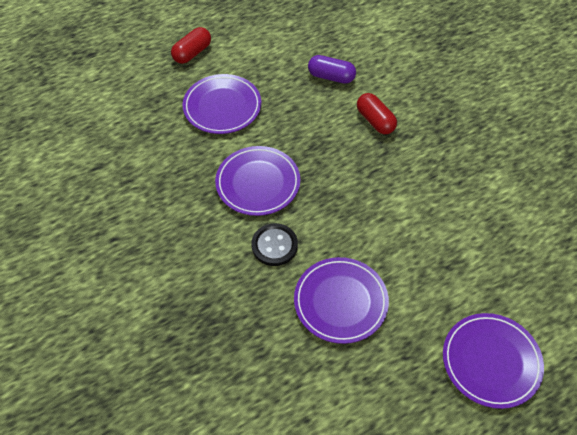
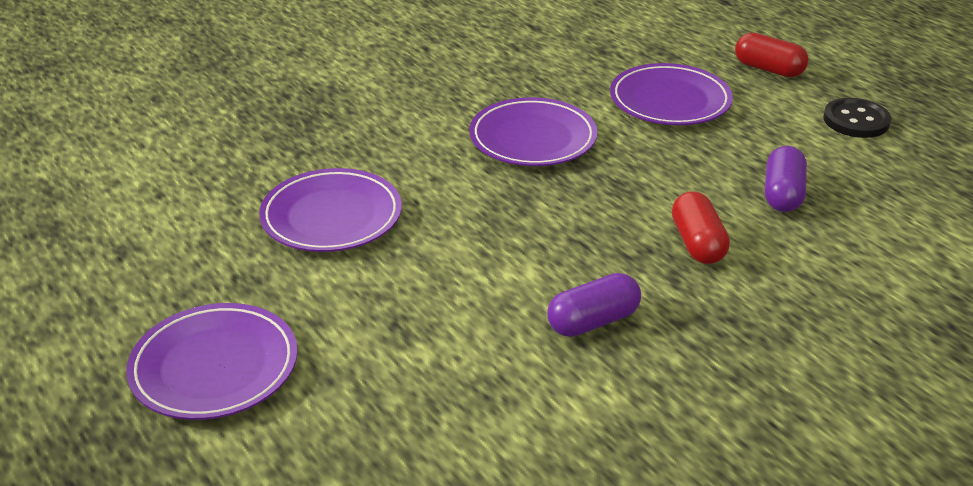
camera: 85 degrees right, 20 degrees down
black button [252,223,298,266] -> black button moved to [823,98,891,138]
red capsule [357,93,397,134] -> red capsule turned 60 degrees counterclockwise [672,191,730,264]
none -> purple capsule [547,273,641,337]

